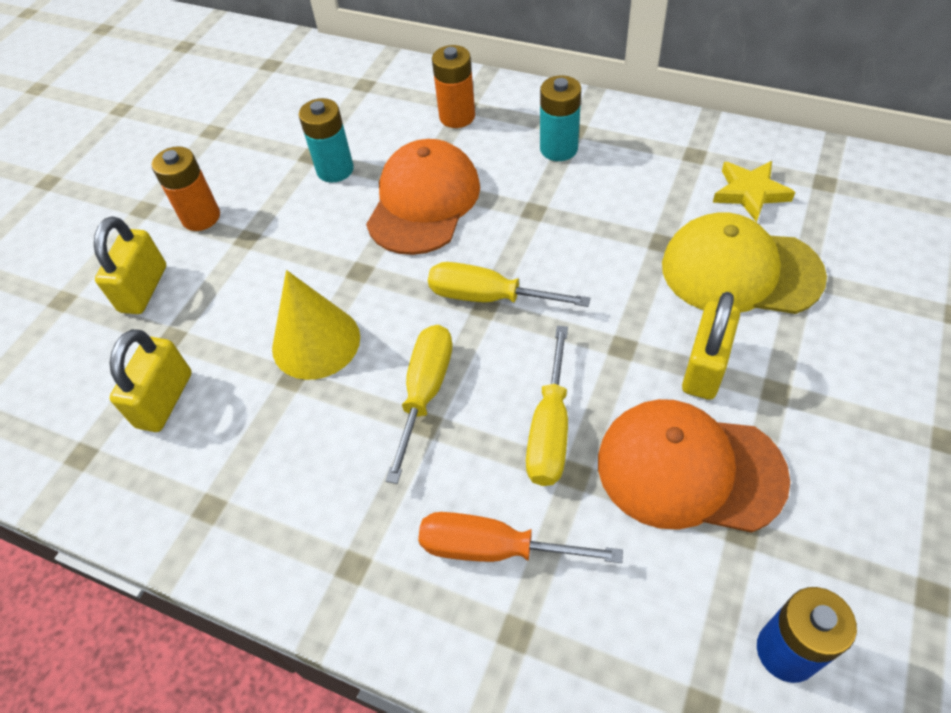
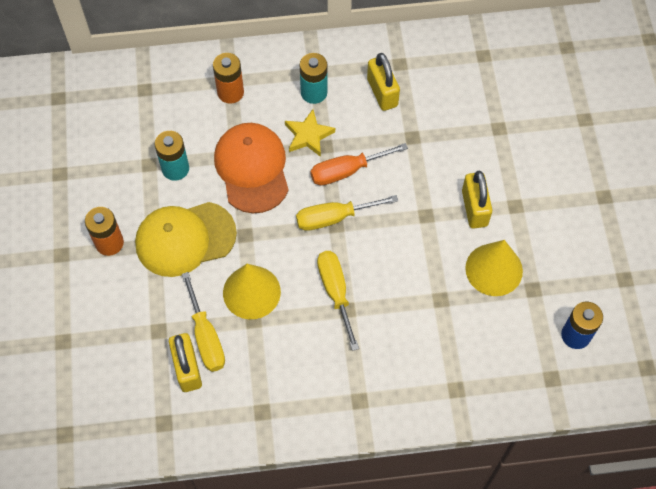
camera: 35 degrees left, 10 degrees up
yellow padlock [94,216,166,314] -> yellow padlock moved to [367,53,400,111]
orange screwdriver [418,512,623,563] -> orange screwdriver moved to [310,143,408,186]
yellow screwdriver [526,326,568,486] -> yellow screwdriver moved to [182,272,225,372]
orange cap [598,399,790,533] -> yellow cone [465,240,523,296]
yellow cap [662,212,827,314] -> yellow cap moved to [135,202,237,277]
yellow star [713,161,795,222] -> yellow star moved to [285,109,335,157]

